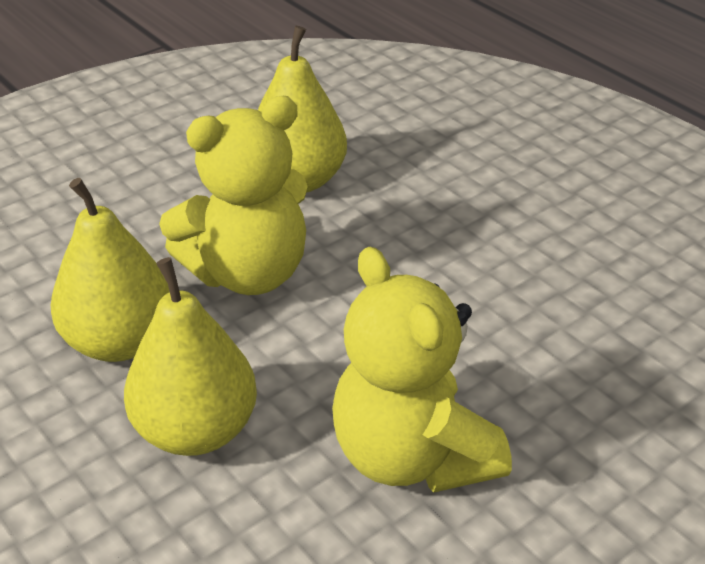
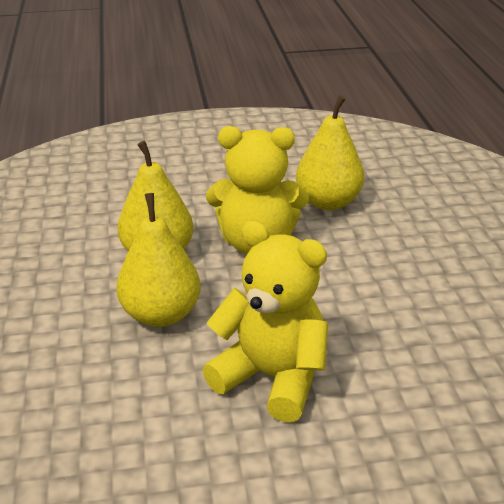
camera: 30 degrees right, 5 degrees down
yellow teddy bear [332,247,512,493] -> yellow teddy bear turned 120 degrees clockwise [202,220,328,423]

